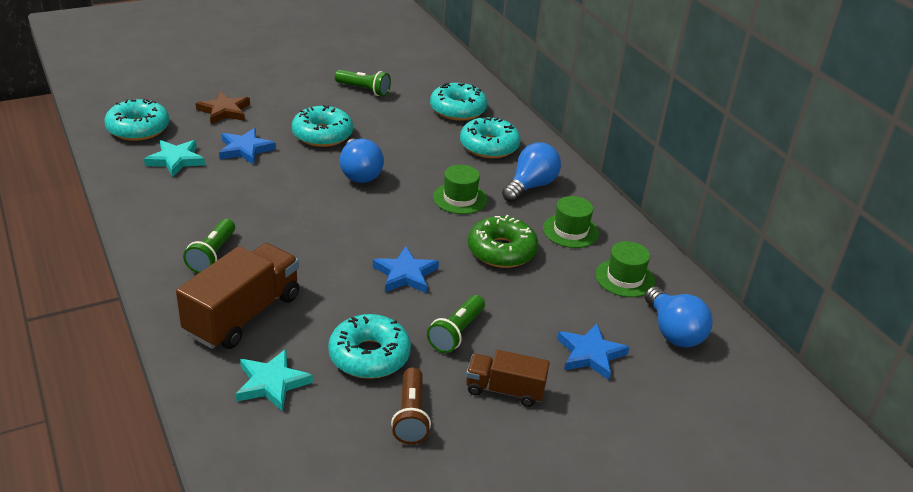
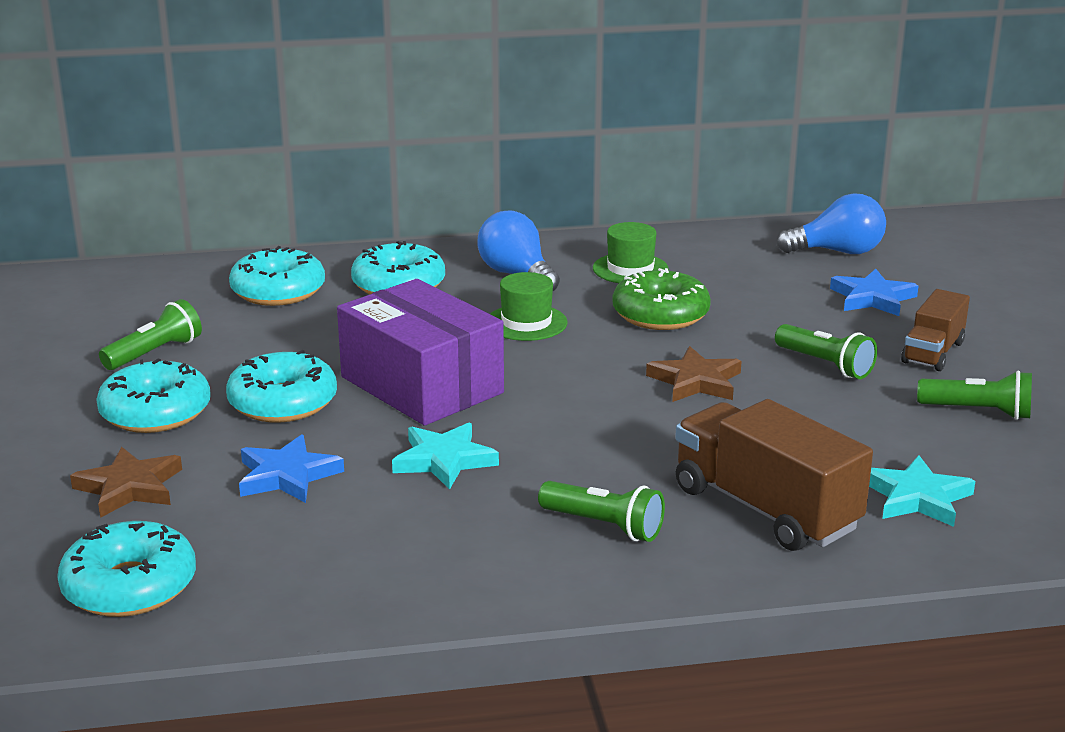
camera: 70 degrees left, 10 degrees down
turquoise star [144,140,205,177] -> turquoise star moved to [392,423,499,490]
turquoise donut [328,314,411,379] -> turquoise donut moved to [96,358,211,433]
blue light bulb [340,139,384,183] -> purple box [337,279,504,426]
blue star [373,246,439,293] -> brown star [646,346,742,402]
brown flashlight [391,367,431,444] -> green flashlight [917,370,1032,420]
green hat [595,241,655,297] -> none

